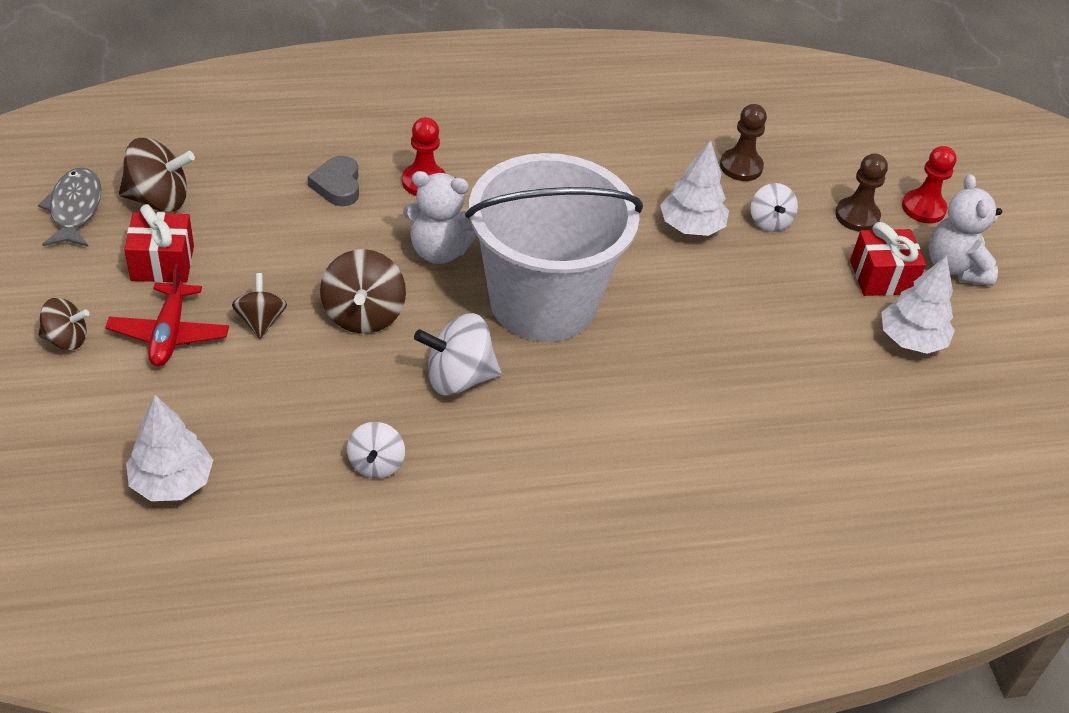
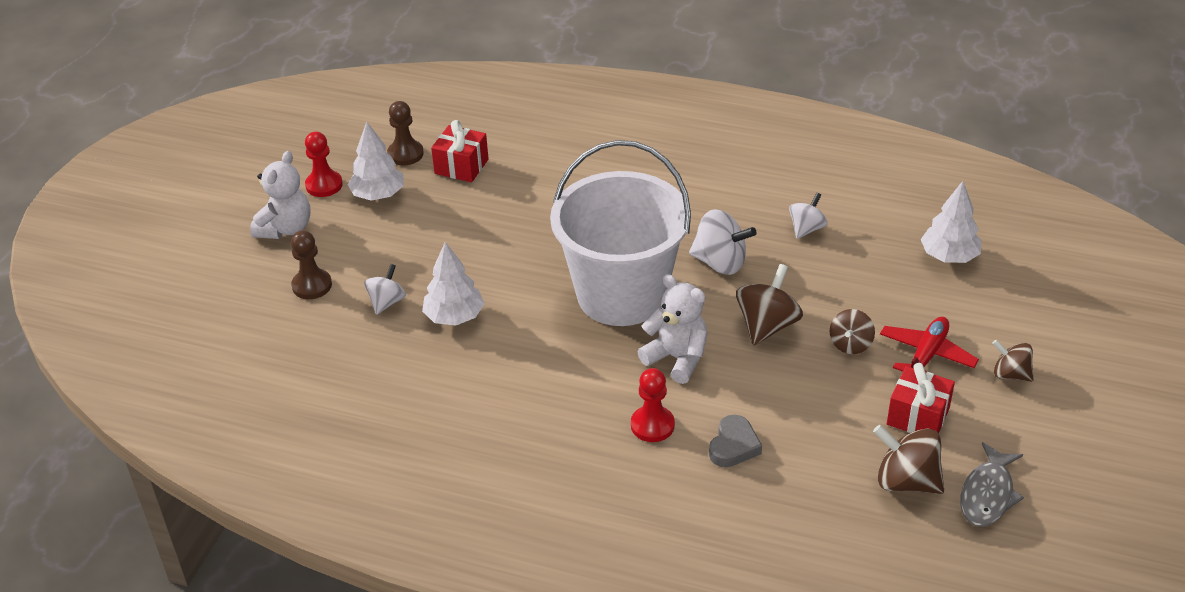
camera: 145 degrees left, 5 degrees down
brown pawn [720,104,767,181] -> brown pawn moved to [387,101,424,166]
red gift [850,222,926,296] -> red gift moved to [431,120,489,182]
red pawn [902,146,957,223] -> red pawn moved to [305,132,343,197]

